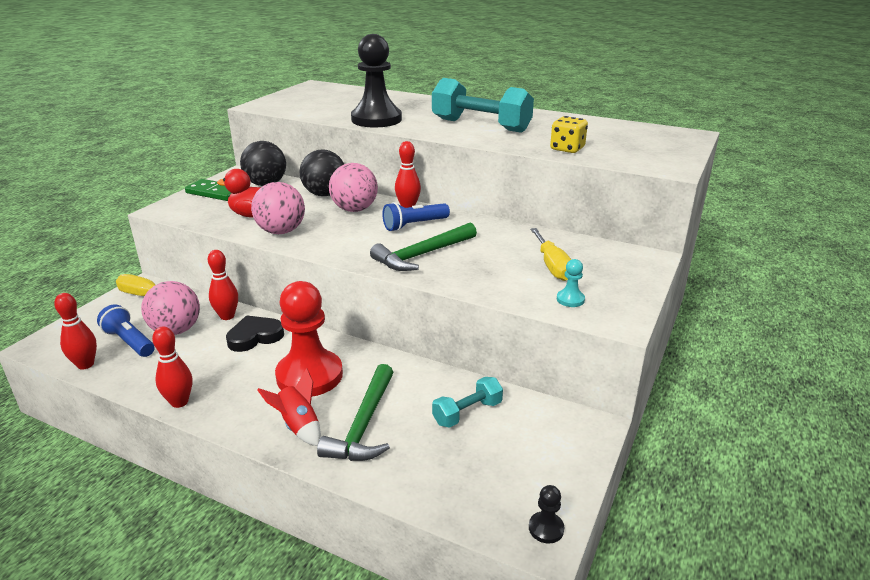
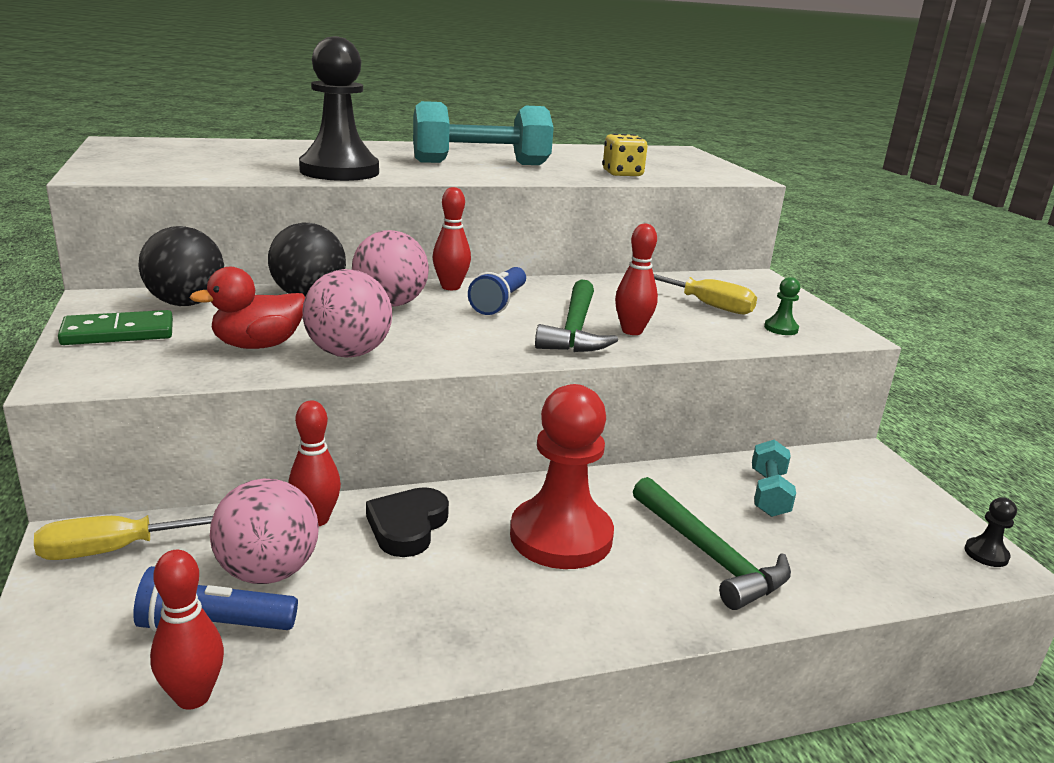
camera: 45 degrees left, 5 degrees down
red bowling pin [152,327,192,408] -> red bowling pin moved to [615,224,658,335]
red rocket [257,368,321,446] -> none
turquoise pawn [557,259,585,307] -> green pawn [764,277,800,335]

